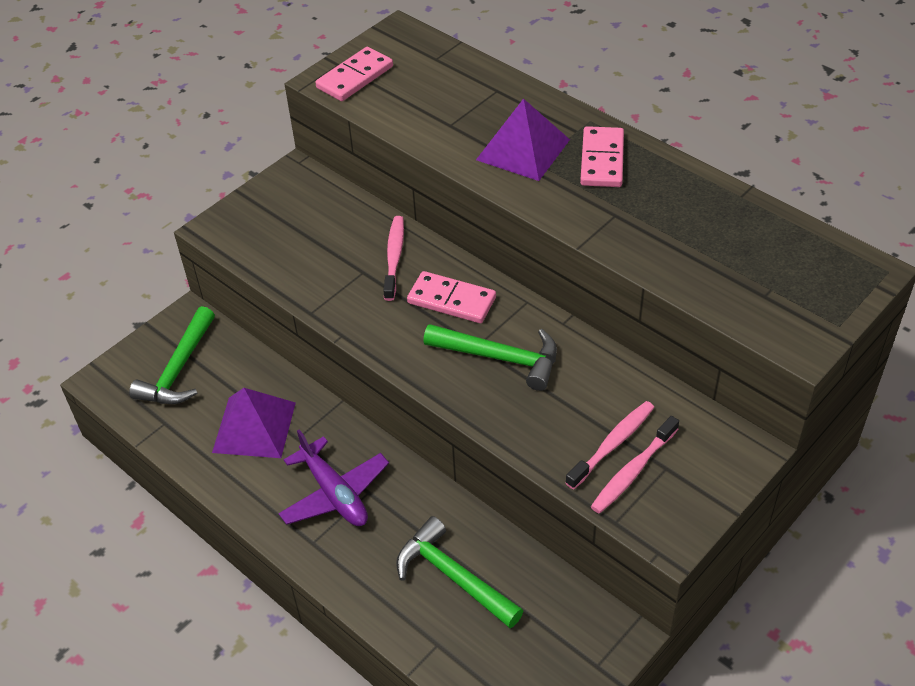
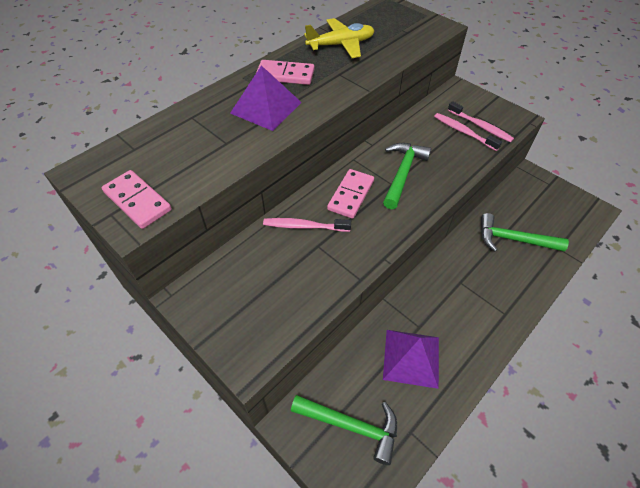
camera: 90 degrees left, 5 degrees up
purple plane [278,430,389,526] -> none
green hammer [396,516,523,628] -> green hammer turned 60 degrees clockwise [481,213,569,252]
none -> yellow plane [304,18,375,58]

